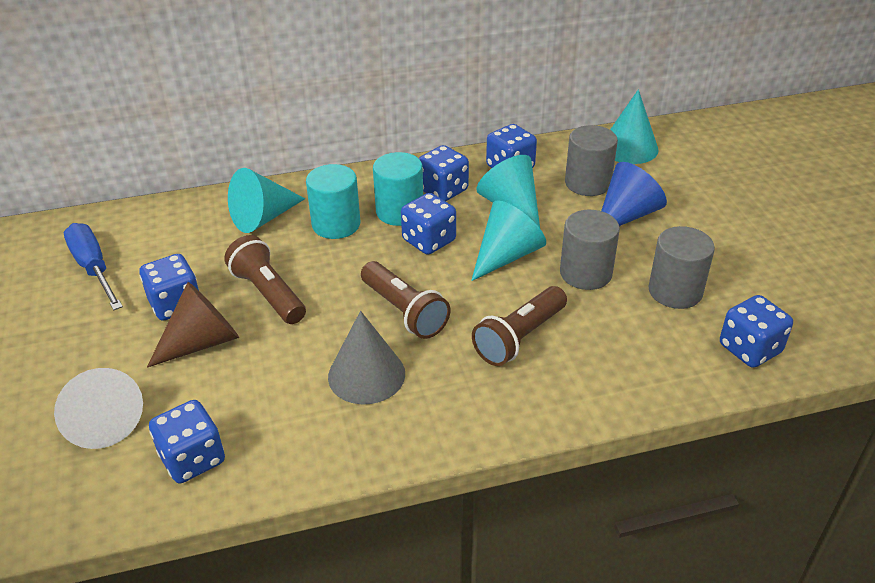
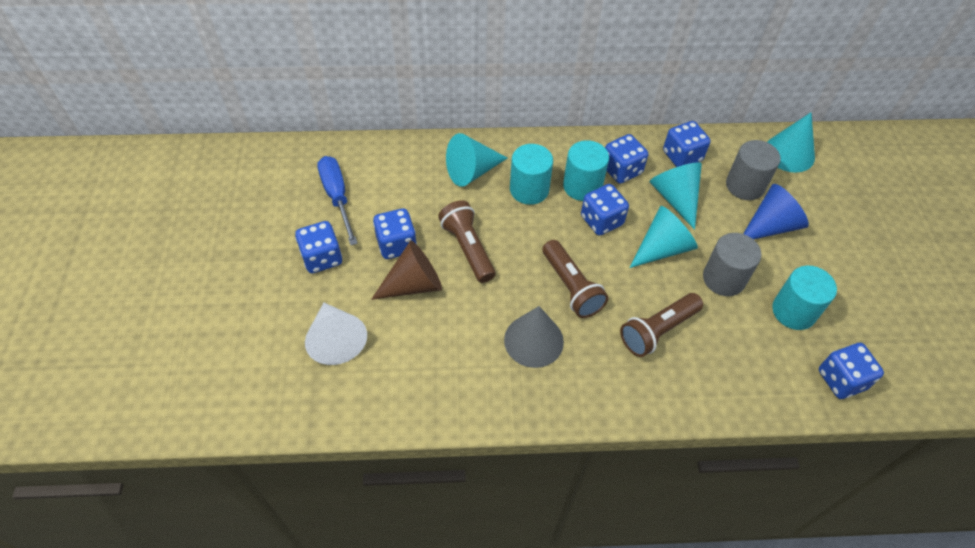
camera: 10 degrees right, 15 degrees up
blue dice [149,400,225,483] -> blue dice moved to [295,221,342,273]
grey cylinder [648,226,715,309] -> turquoise cylinder [772,265,837,330]

